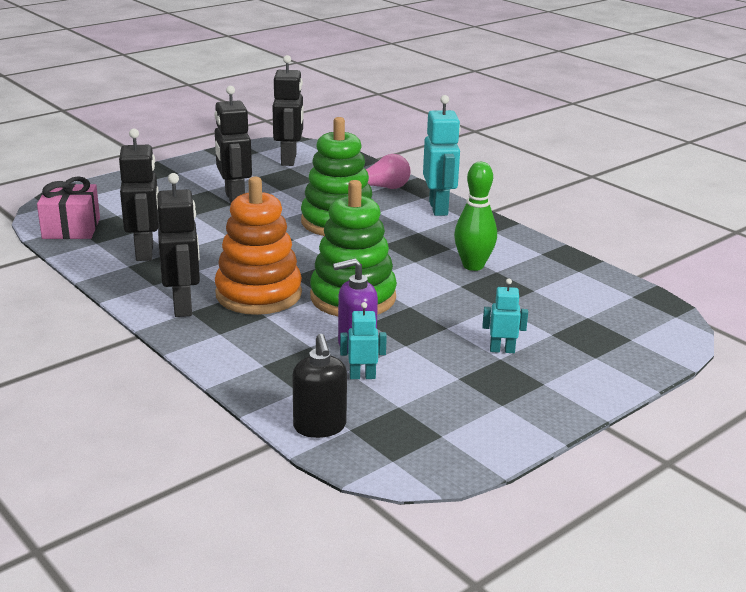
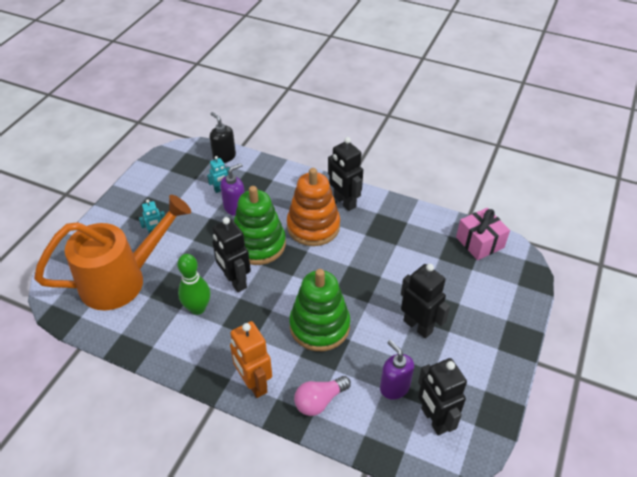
camera: 155 degrees right, 20 degrees up
black robot [119,128,159,261] -> black robot moved to [212,217,251,292]
turquoise robot [423,95,461,216] -> orange robot [230,321,272,398]
none -> orange watering can [34,195,191,310]
none -> purple soap dispenser [380,340,414,400]

